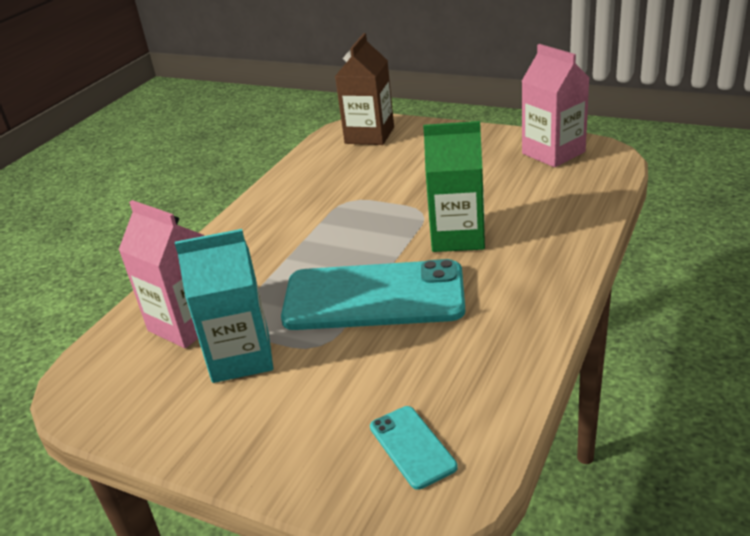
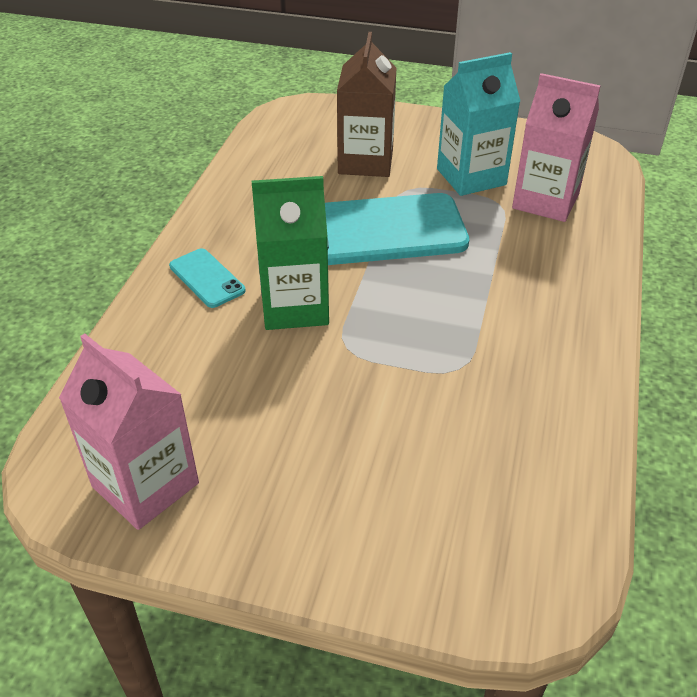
camera: 165 degrees right, 10 degrees up
brown carton [335,33,394,145] -> brown carton moved to [337,32,396,177]
turquoise phone [370,406,458,490] -> turquoise phone moved to [169,248,246,308]

